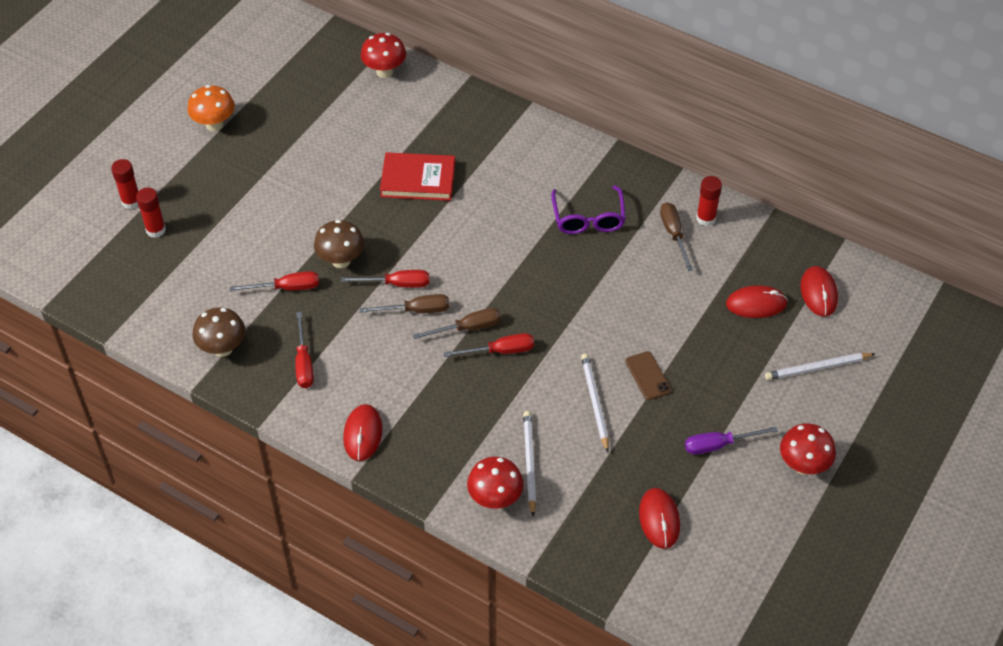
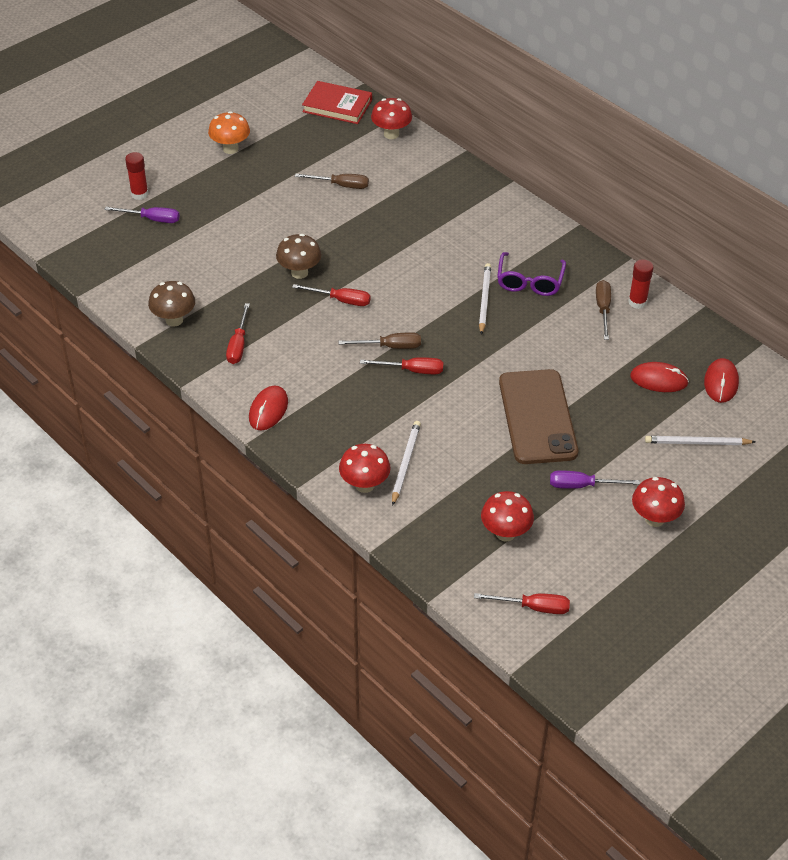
camera: 15 degrees right, 5 degrees down
red glue stick [136,188,166,238] -> purple screwdriver [104,207,180,223]
red screwdriver [230,271,319,291] -> red screwdriver moved to [474,593,570,614]
brown screwdriver [359,294,449,313] -> brown screwdriver moved to [295,174,369,189]
red book [380,152,455,201] -> red book moved to [302,81,372,124]
white pencil [581,354,609,452] -> white pencil moved to [479,263,491,335]
brown phone [625,351,671,400] -> brown phone [499,369,578,464], size x2.38
red mouse [639,488,680,549] -> red mushroom [481,491,534,542]

